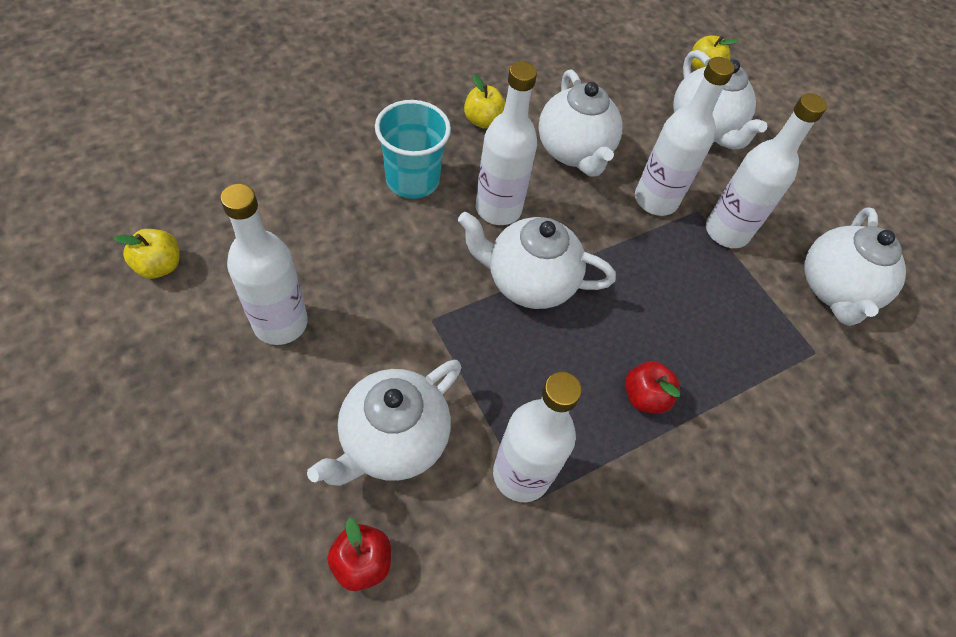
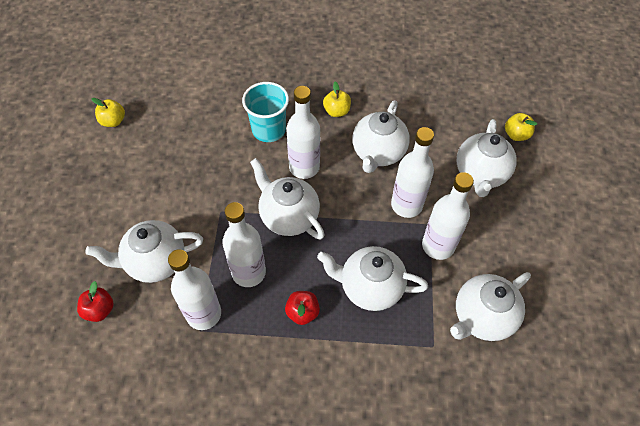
camera: 40 degrees right, 0 degrees up
white bottle [220,184,308,345] -> white bottle moved to [222,202,266,287]
none -> white teapot [317,246,428,311]

